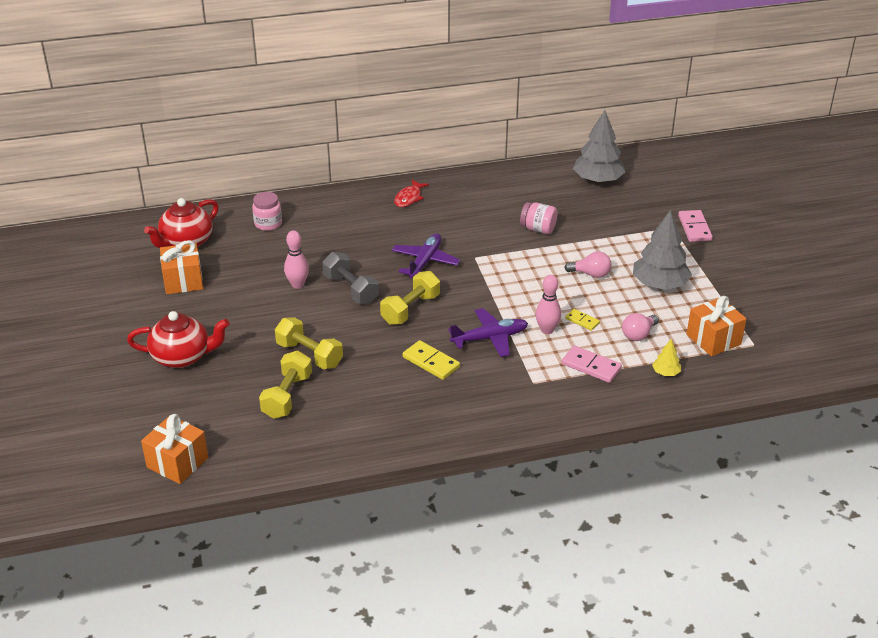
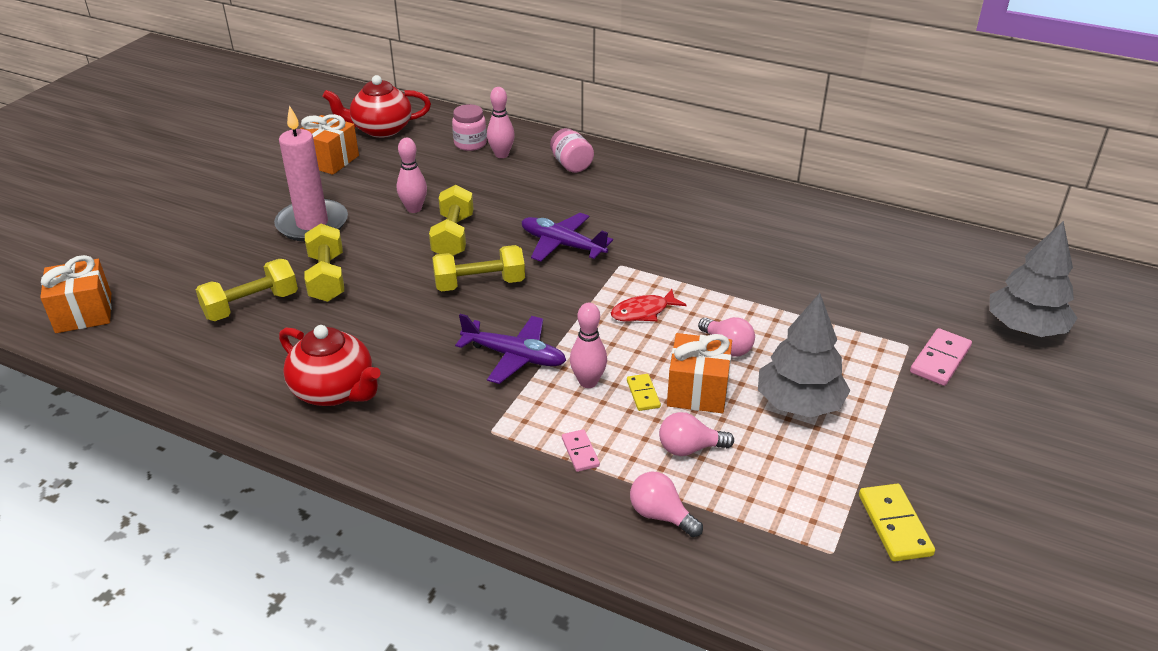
camera: 40 degrees right, 0 degrees up
red teapot [127,311,230,368] -> red teapot moved to [279,325,381,406]
grey dumbbell [322,252,379,304] -> yellow dumbbell [429,185,474,256]
purple plane [392,233,460,278] -> purple plane turned 120 degrees counterclockwise [522,213,613,262]
red fish [394,180,429,207] -> red fish moved to [611,289,686,322]
yellow domino [403,340,460,380] -> yellow domino moved to [859,484,935,562]
pink jar [520,202,558,234] -> pink jar moved to [550,128,594,173]
pink domino [562,346,622,383] -> pink domino [562,429,600,472], size x0.61
grey tree [573,110,625,183] -> grey tree moved to [990,221,1077,337]
yellow tree [652,339,681,376] -> pink light bulb [630,472,703,537]
orange gift [687,296,747,356] -> orange gift moved to [667,333,732,413]
none -> pink candle [274,105,348,242]
none -> pink bowling pin [487,87,515,158]

